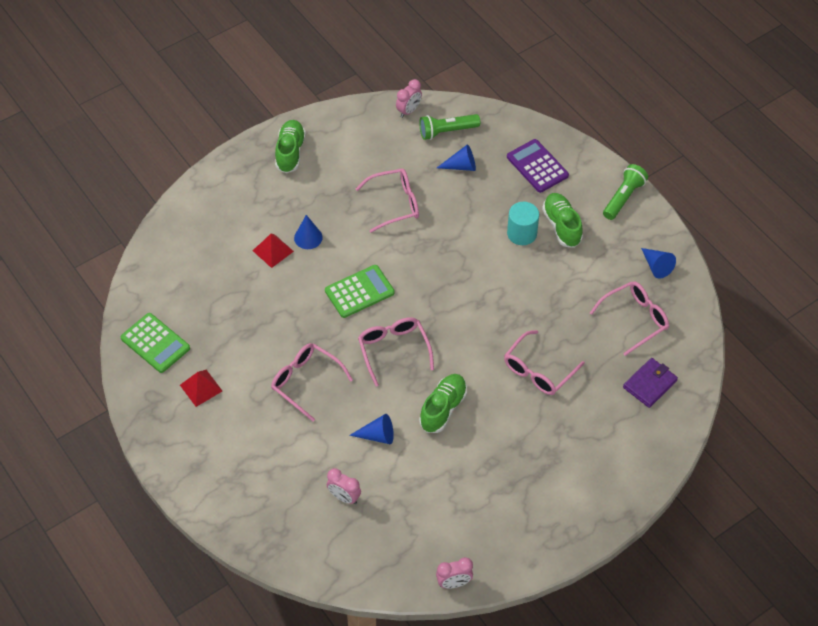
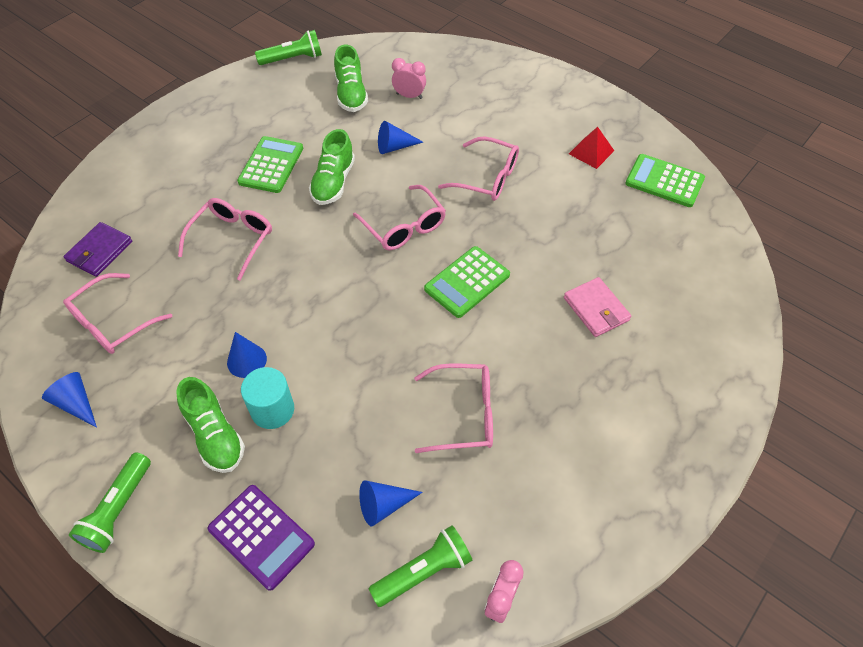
camera: 165 degrees right, 0 degrees up
red pyramid [253,234,294,268] -> pink wallet [564,277,631,337]
green shoe [275,120,306,173] -> green shoe moved to [334,44,368,112]
blue cone [294,215,323,249] -> blue cone moved to [227,332,267,378]
pink glasses [356,169,419,233] -> pink glasses turned 150 degrees counterclockwise [414,363,493,453]
pink clock [436,557,473,589] -> green flashlight [255,30,322,65]
none -> green calculator [237,136,303,193]

